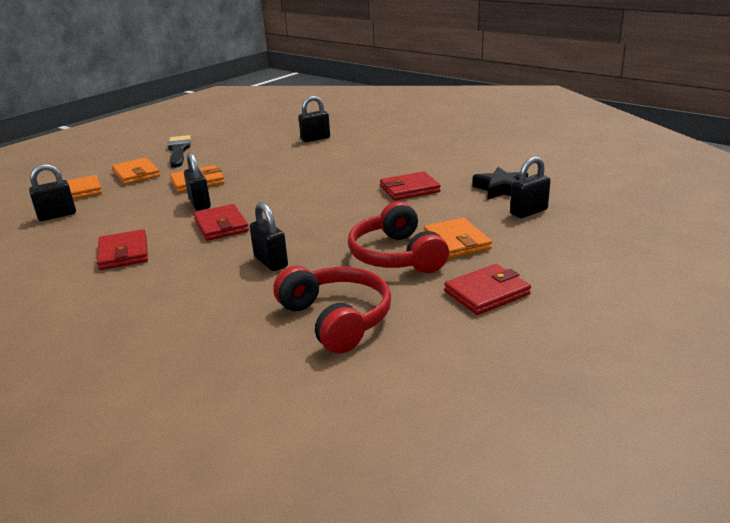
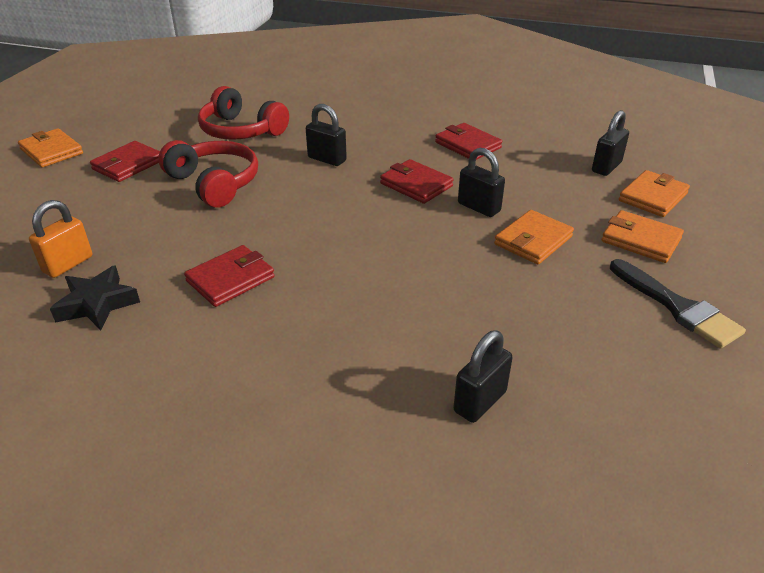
camera: 155 degrees right, 10 degrees up
orange wallet [424,218,492,259] -> orange wallet moved to [18,128,83,167]
black padlock [510,156,551,218] -> orange padlock [29,200,92,278]

